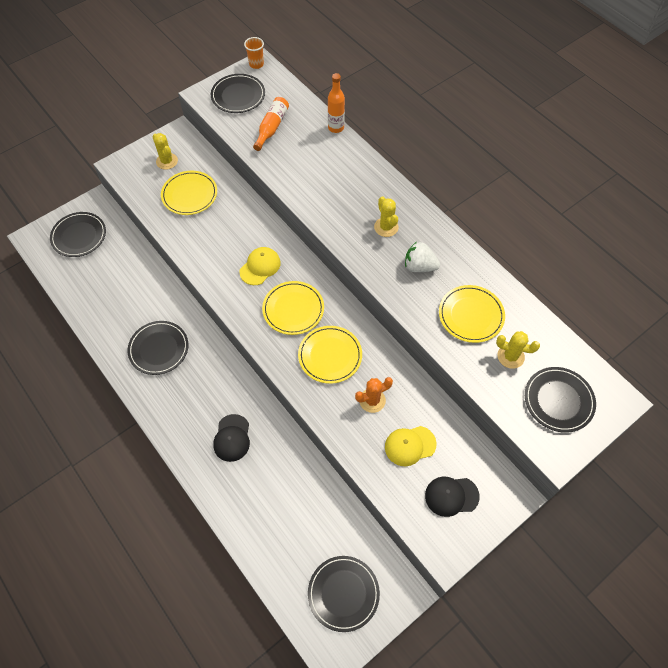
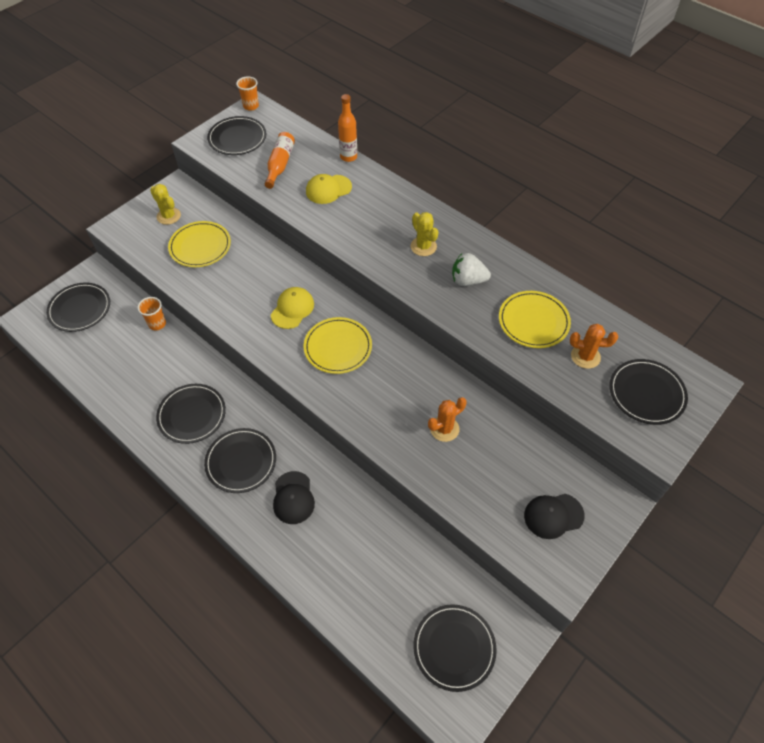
camera: 10 degrees left, 5 degrees down
yellow plate [298,326,362,384] -> none
yellow cap [385,426,436,466] -> yellow cap moved to [306,174,352,204]
yellow cactus [496,331,540,369] -> orange cactus [570,324,618,369]
none -> orange cup [137,297,166,330]
none -> black plate [204,428,276,493]

